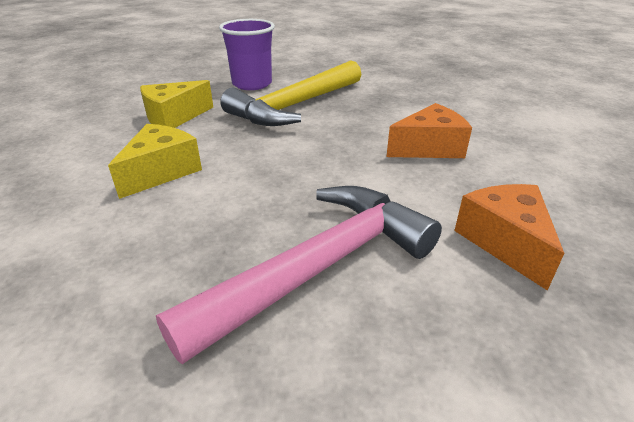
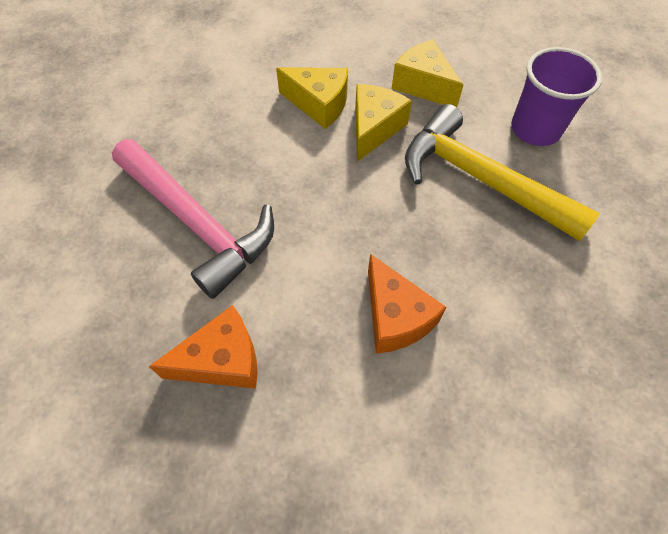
camera: 85 degrees right, 25 degrees up
none -> yellow cheese [355,84,412,162]

